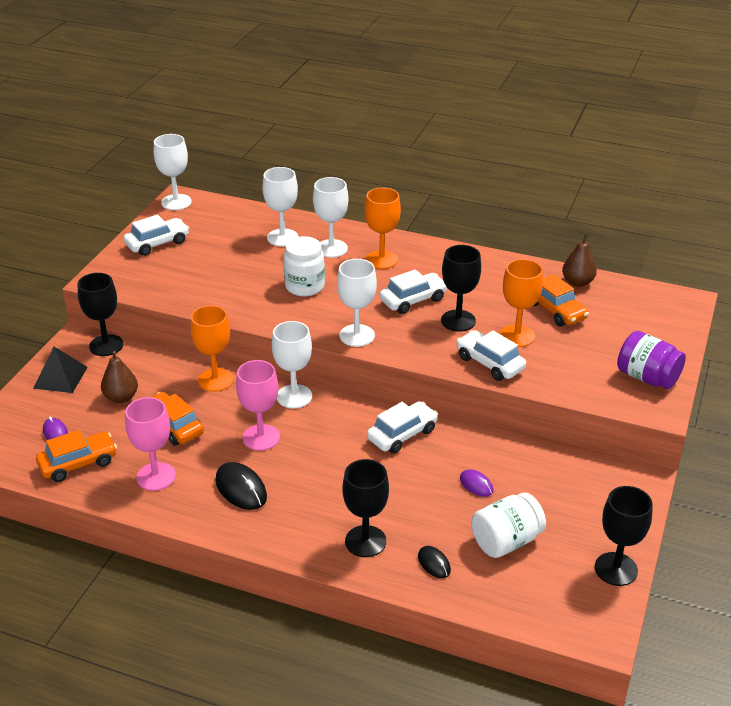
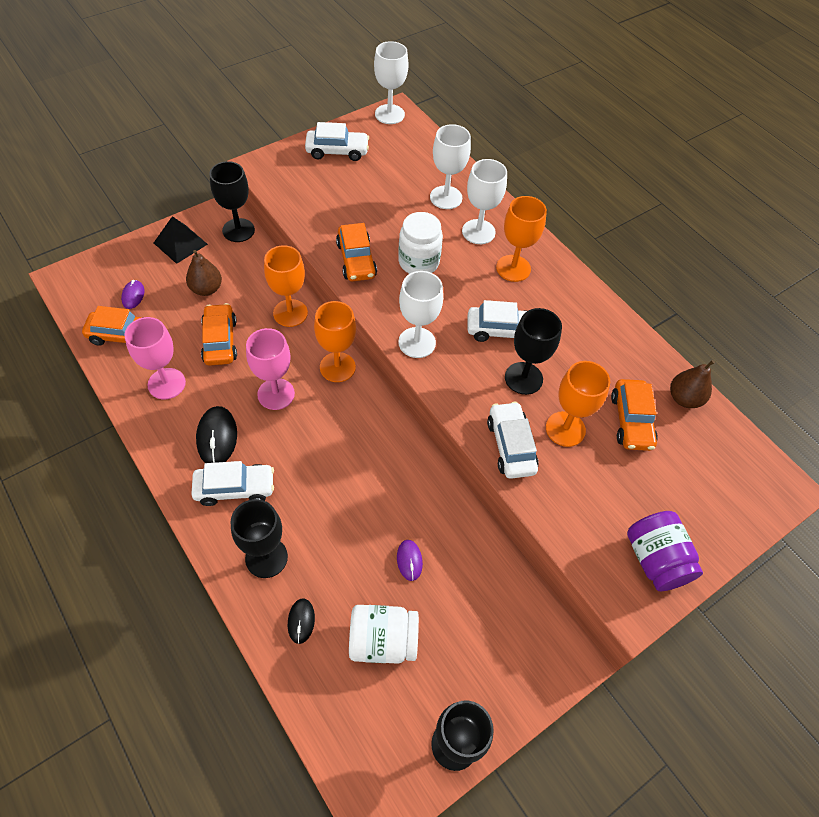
camera: 30 degrees right, 20 degrees up
white goblet [272,321,312,408] -> orange goblet [314,301,356,382]
white car [367,401,438,454] -> white car moved to [191,461,274,506]
none -> orange car [336,223,377,281]

